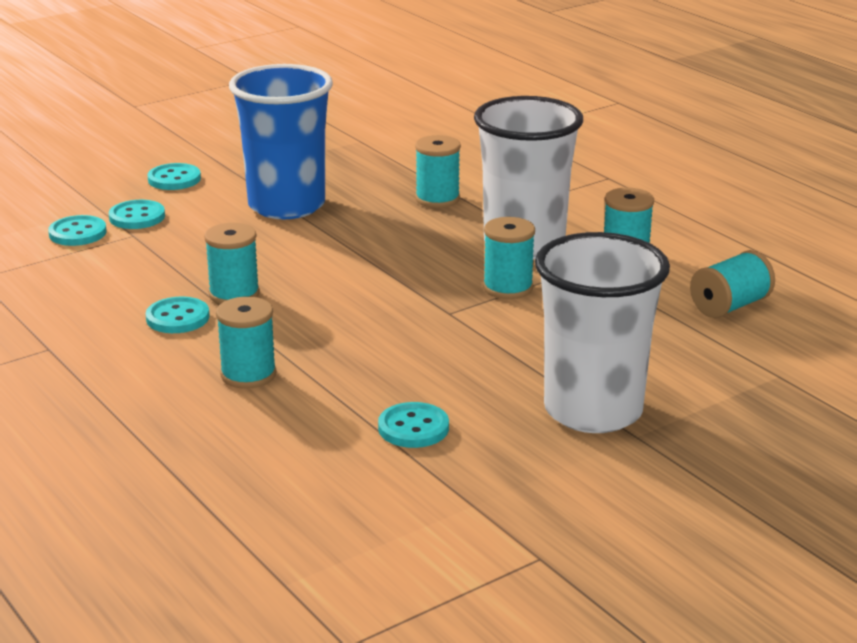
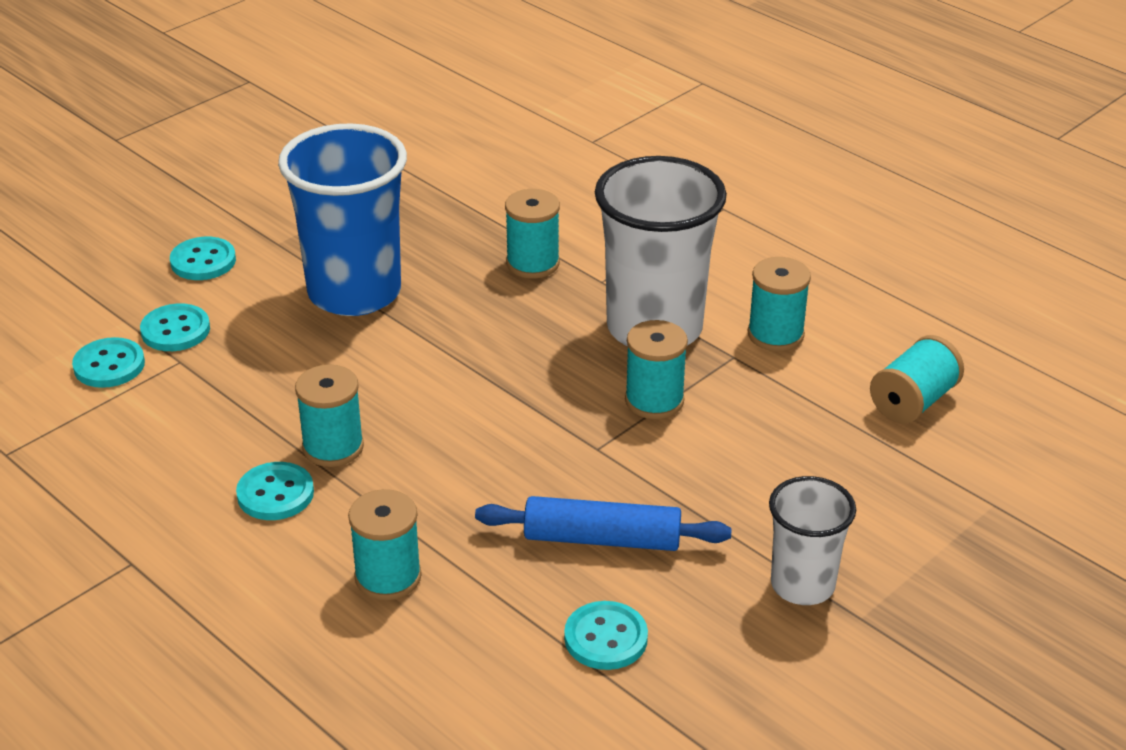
camera: 10 degrees left, 10 degrees up
white cup [535,232,670,433] -> white cup [769,476,856,605], size x0.57
none -> blue rolling pin [475,496,732,551]

